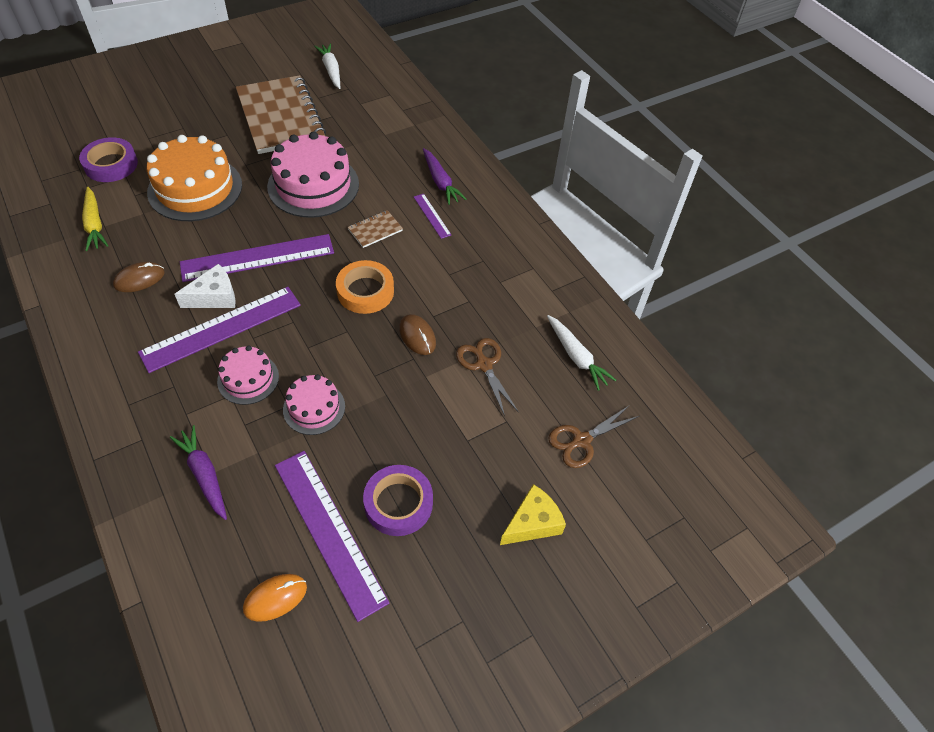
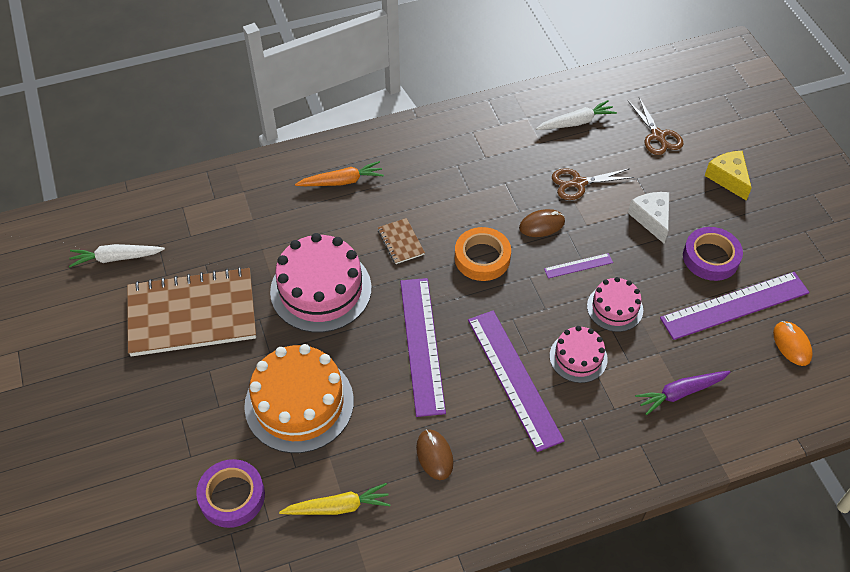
camera: 75 degrees left, 0 degrees up
white cheese [175,264,236,308] -> white cheese moved to [628,192,669,244]
purple ruler [414,194,451,239] -> purple ruler moved to [544,253,613,279]
purple carrot [423,148,466,205] -> orange carrot [295,161,384,186]

